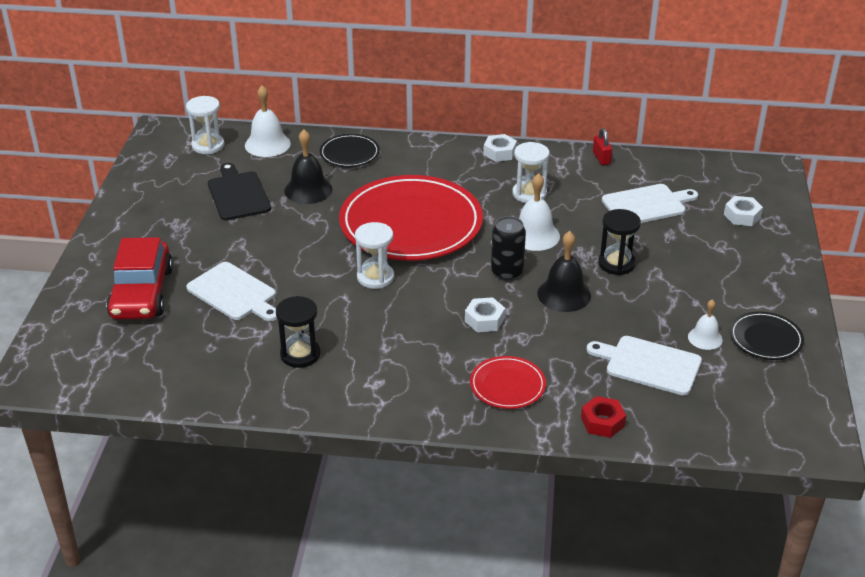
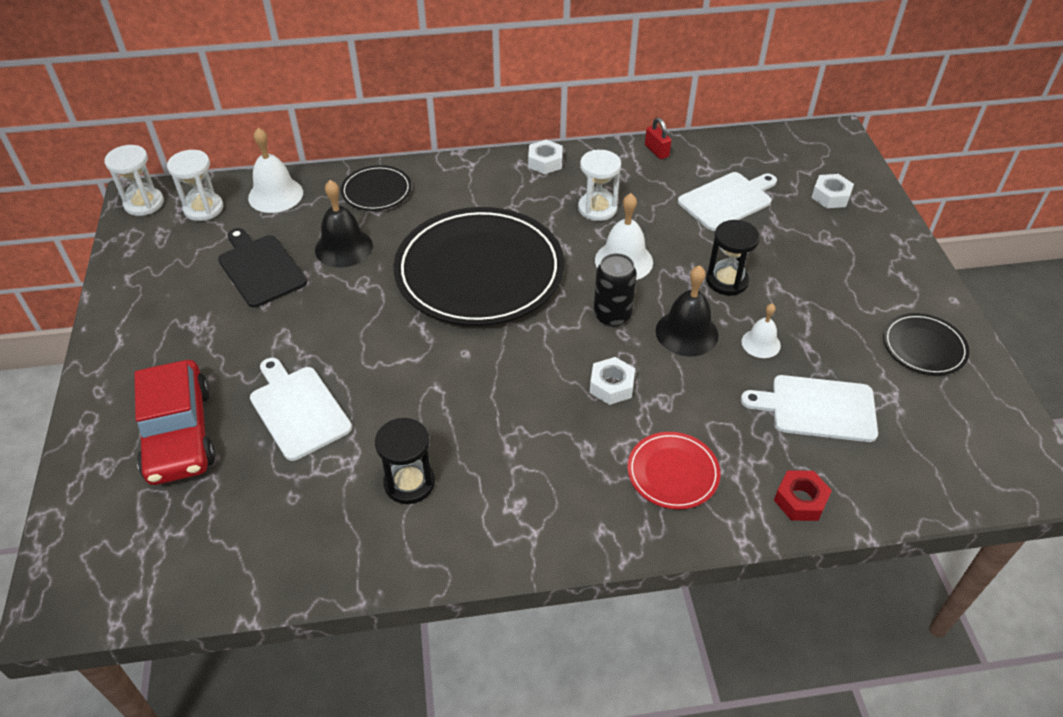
camera: 15 degrees left, 10 degrees up
white cutting board [186,262,277,321] -> white cutting board turned 150 degrees counterclockwise [250,358,352,461]
red plate [339,175,483,261] -> black plate [394,207,564,326]
white hourglass [355,222,394,289] -> white hourglass moved to [105,145,164,216]
white bell [688,299,723,350] -> white bell moved to [741,304,781,358]

